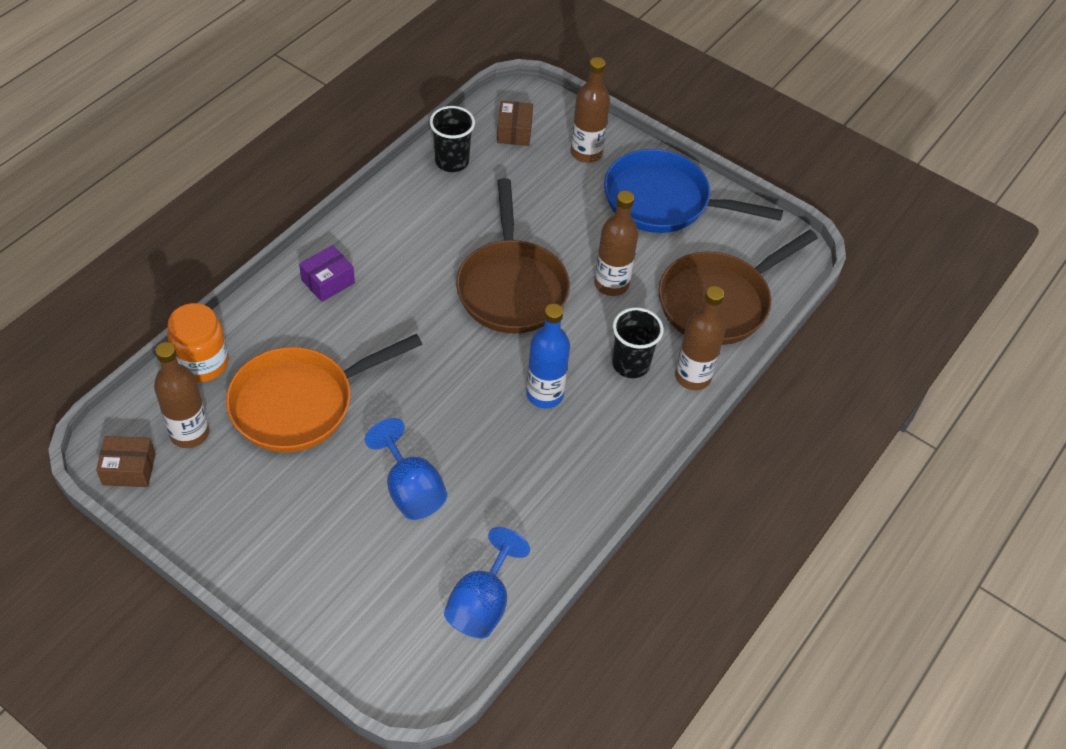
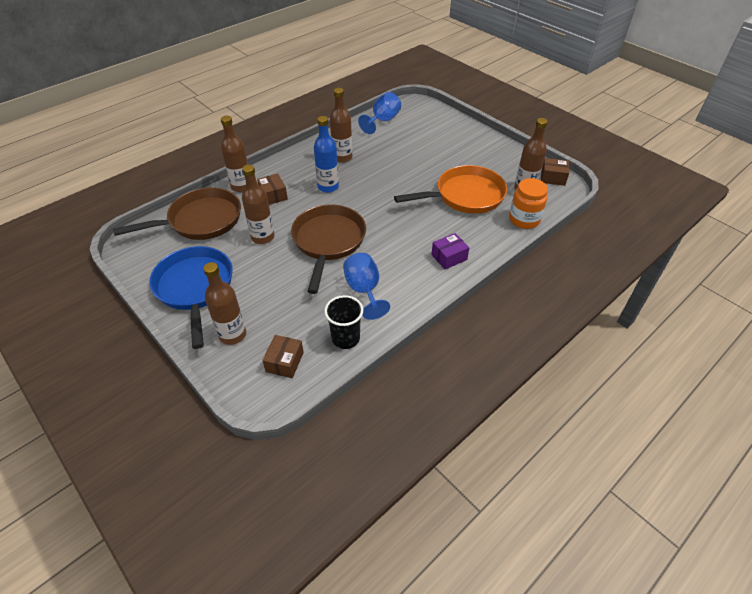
camera: 165 degrees left, 5 degrees down
blue goblet [365,418,447,520] -> blue goblet moved to [343,253,390,320]
blue pan [604,149,783,233] -> blue pan turned 135 degrees counterclockwise [149,246,233,349]
black cup [612,307,664,378] -> brown box [257,173,288,205]
none -> brown bottle [330,88,352,163]

